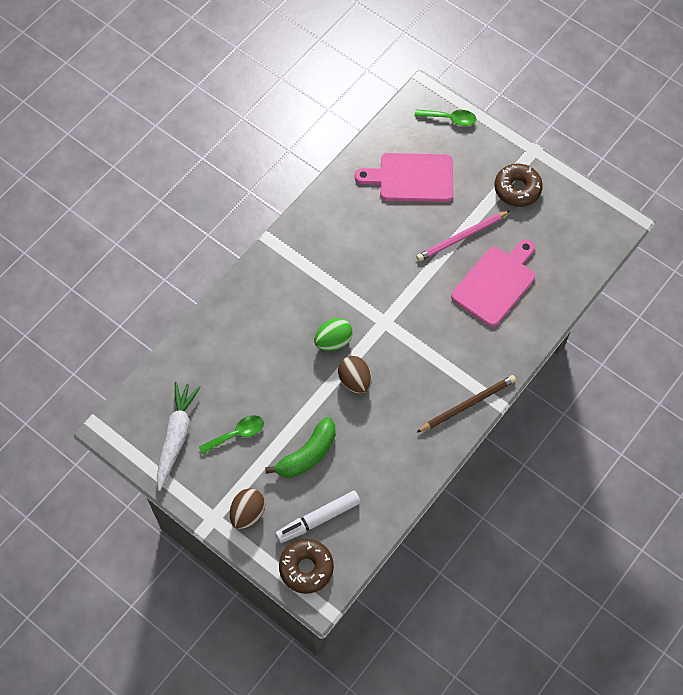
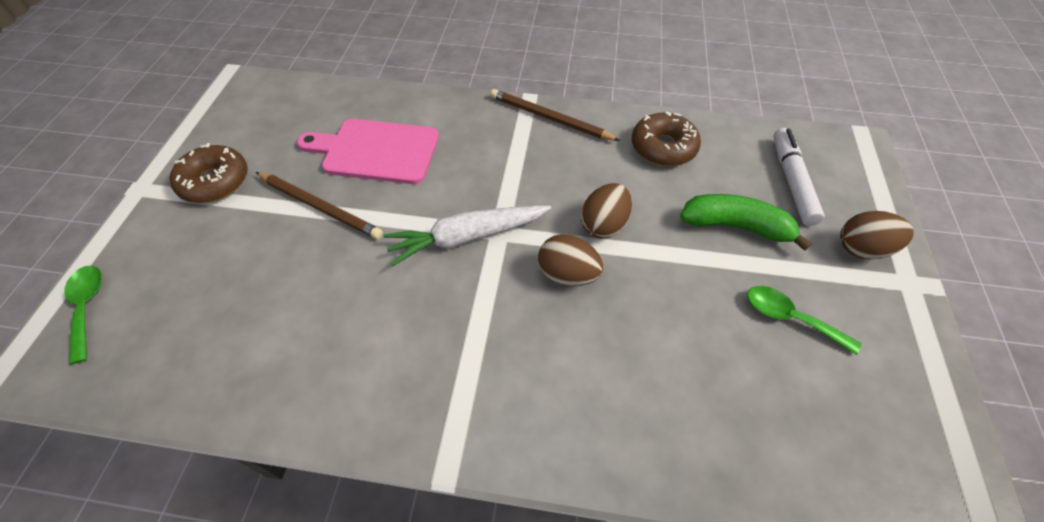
camera: 120 degrees left, 10 degrees down
white carrot [157,382,200,491] -> white carrot moved to [383,206,551,266]
white marker [275,491,361,543] -> white marker turned 120 degrees counterclockwise [773,128,825,226]
brown donut [279,539,334,594] -> brown donut moved to [632,111,701,166]
green egg [314,318,353,351] -> brown egg [538,234,603,286]
pink cutting board [355,153,453,202] -> none
pink pencil [416,211,510,261] -> brown pencil [256,172,383,239]

